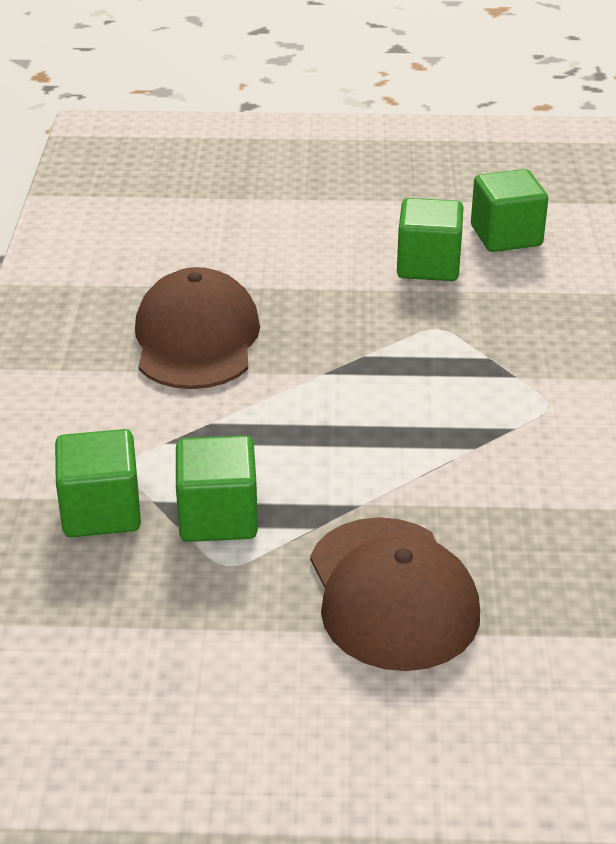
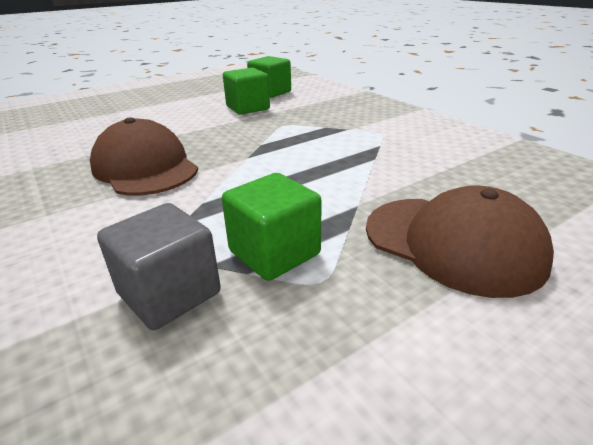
camera: 35 degrees left, 5 degrees down
green cube [55,429,141,537] -> grey cube [97,203,221,330]

